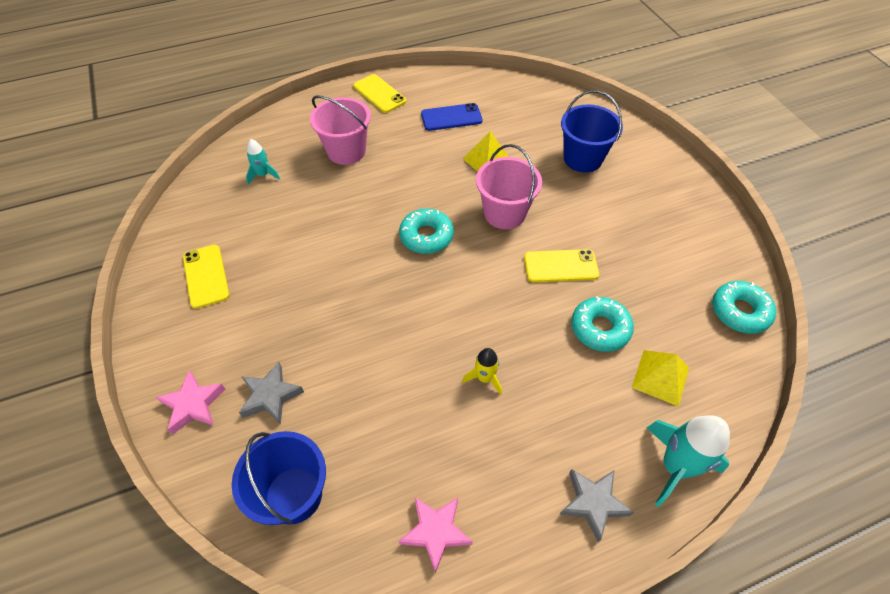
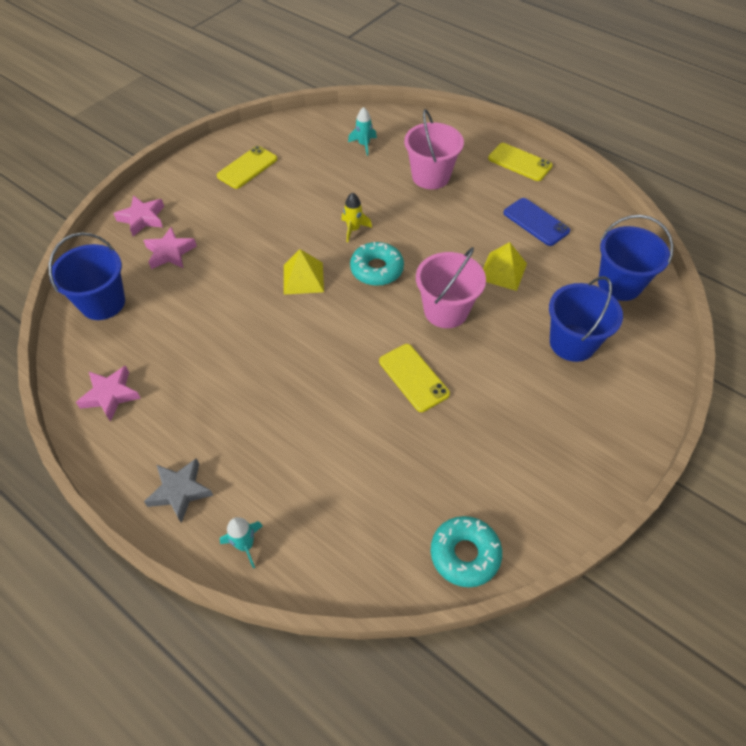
camera: 60 degrees right, 0 degrees up
grey star [239,362,304,424] -> pink star [143,227,197,269]
yellow phone [353,74,406,113] -> yellow phone turned 75 degrees counterclockwise [488,143,552,181]
yellow rocket [462,348,502,395] -> yellow rocket moved to [341,193,372,242]
turquoise donut [571,296,634,352] -> none
yellow pyramid [632,350,689,407] -> yellow pyramid moved to [284,249,324,295]
turquoise rocket [647,415,730,507] -> turquoise rocket [220,517,263,568], size x0.55
none -> blue bucket [598,215,673,301]

